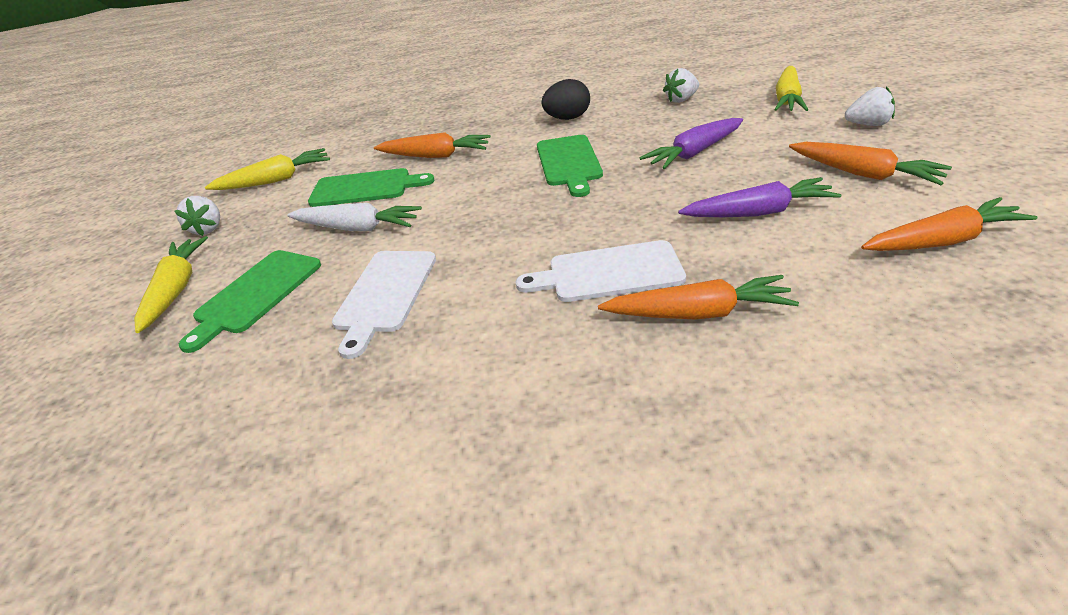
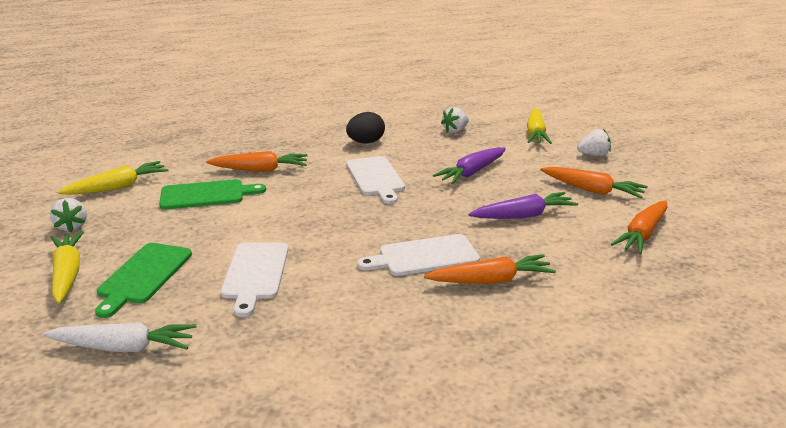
camera: 15 degrees left, 10 degrees down
white carrot [287,203,422,231] -> white carrot moved to [44,322,196,352]
green cutting board [537,135,603,197] -> white cutting board [346,156,405,204]
orange carrot [861,197,1037,251] -> orange carrot turned 150 degrees clockwise [611,200,668,254]

